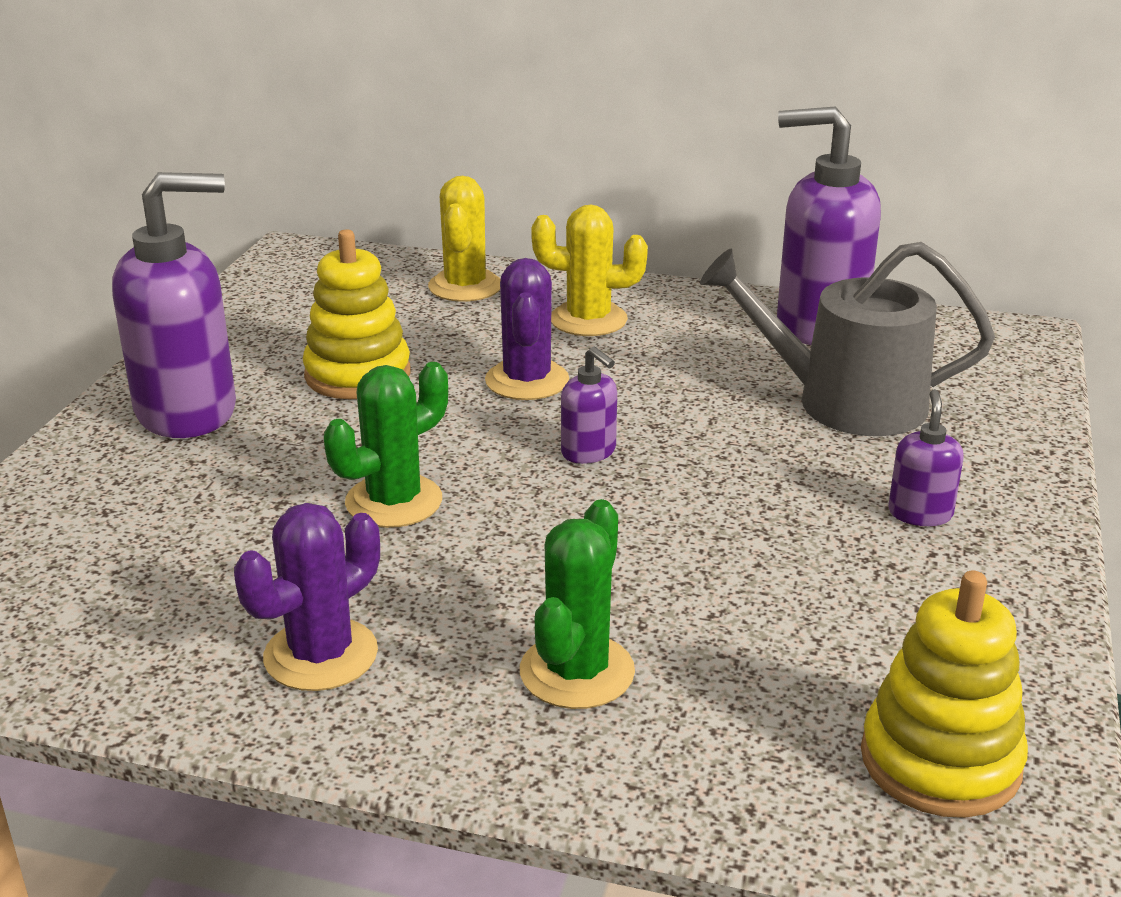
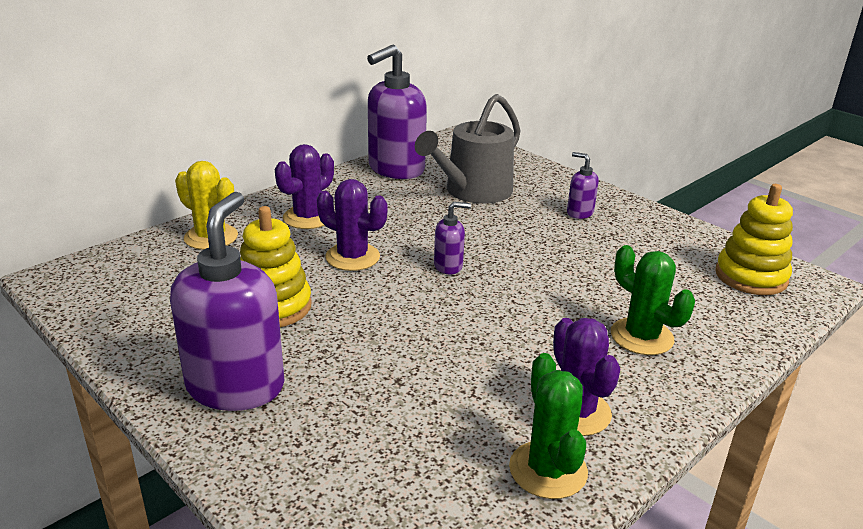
camera: 60 degrees left, 0 degrees up
green cactus [324,362,448,528] -> green cactus moved to [509,353,588,499]
yellow cactus [531,205,648,336] -> purple cactus [275,144,334,229]

